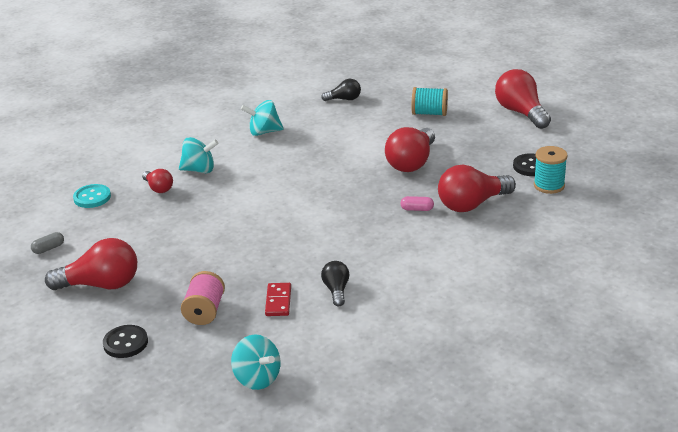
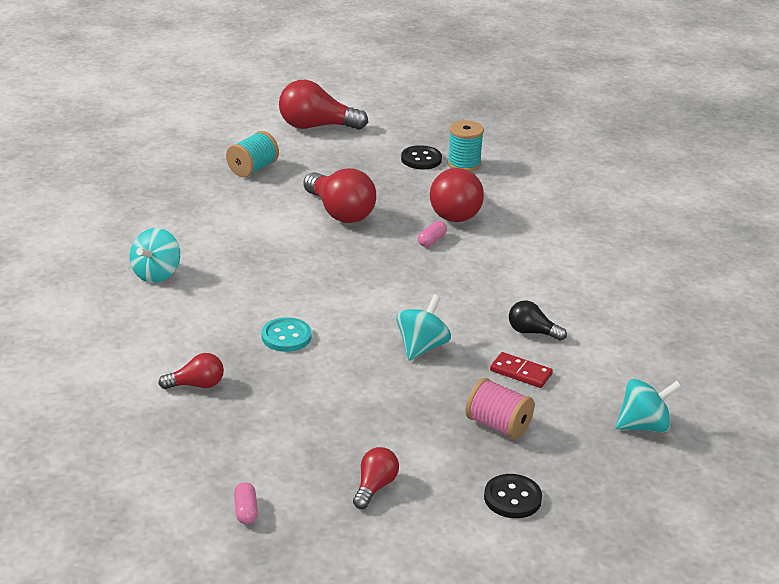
camera: 65 degrees left, 0 degrees up
grey capsule [31,232,64,254] -> pink capsule [234,482,258,524]
red light bulb [45,238,137,290] -> red light bulb [353,447,399,509], size x0.54
turquoise button [73,184,111,208] -> turquoise button moved to [261,317,311,352]
turquoise spinning top [179,137,218,173] -> turquoise spinning top moved to [396,295,451,361]
black light bulb [321,79,361,101] -> none

